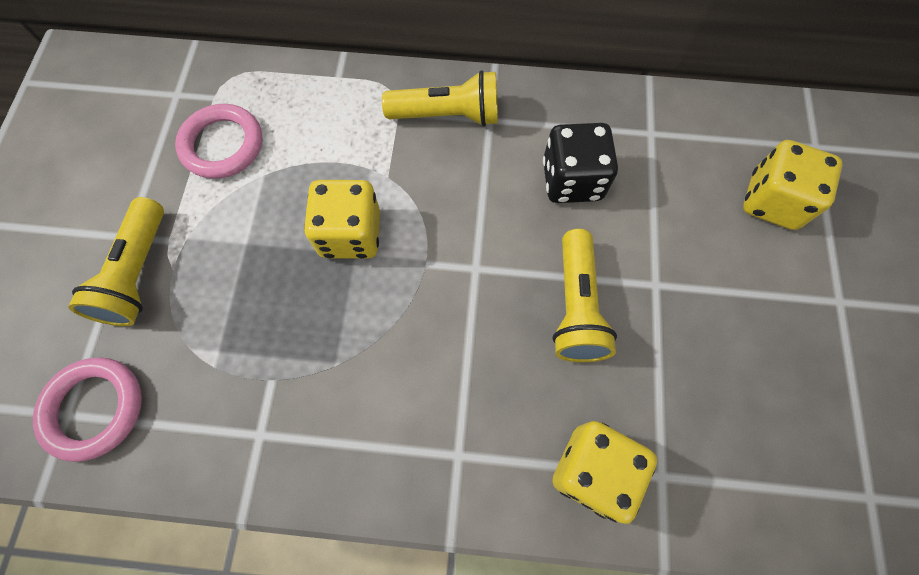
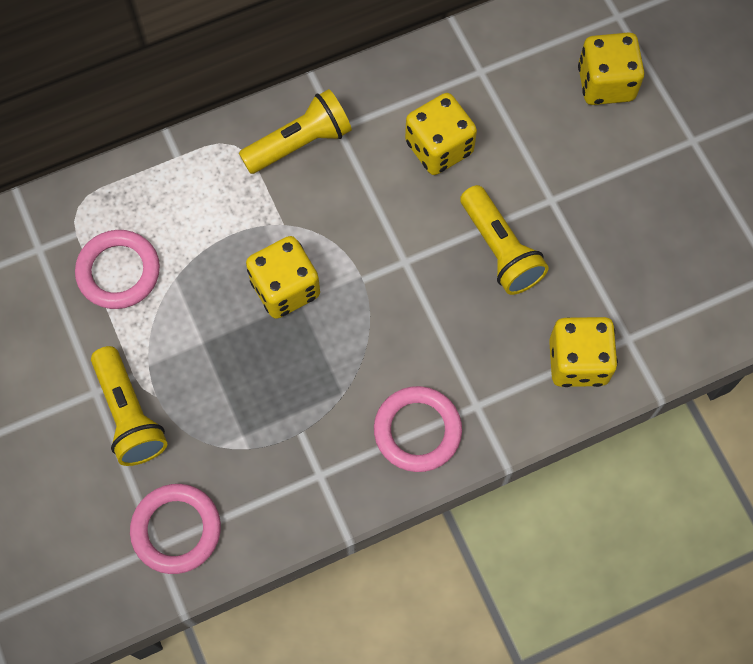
camera: 30 degrees left, 0 degrees up
black dice [543,123,618,203] -> yellow dice [405,93,477,175]
none -> pink ring [374,386,462,472]

